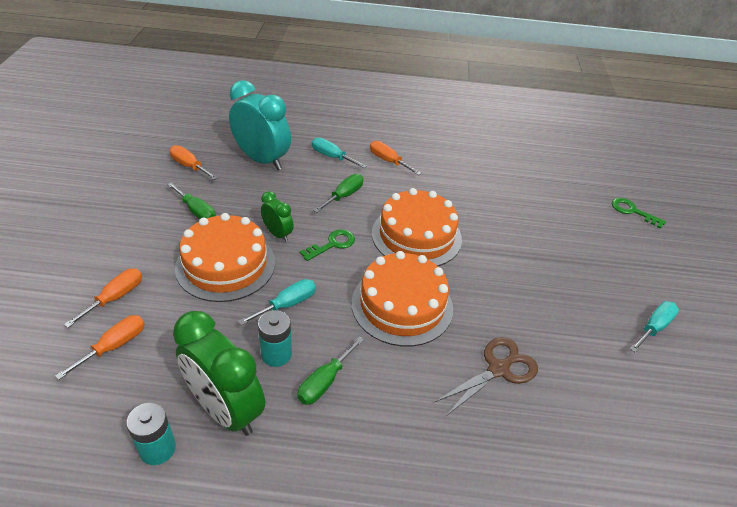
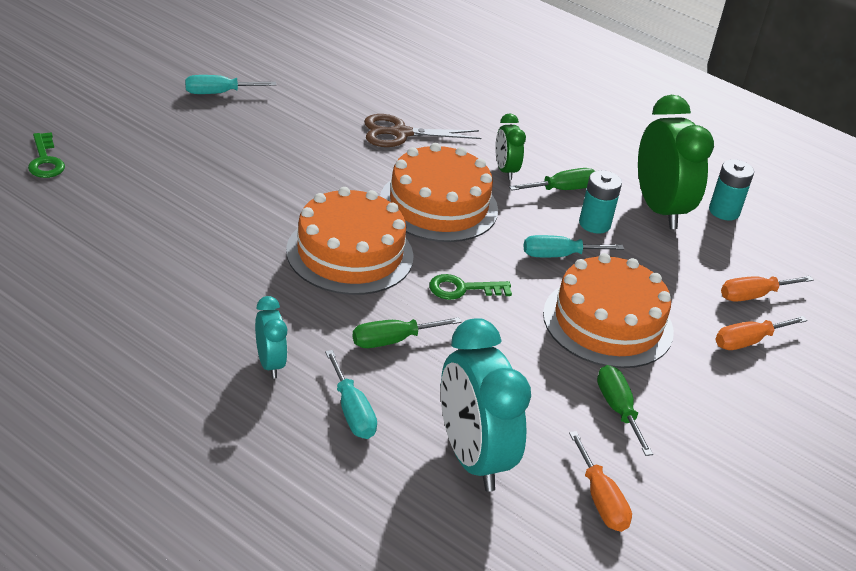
camera: 150 degrees left, 5 degrees down
green clock [261,191,294,242] -> green clock moved to [495,113,526,180]
orange screwdriver [370,141,422,175] -> turquoise clock [255,296,287,379]

